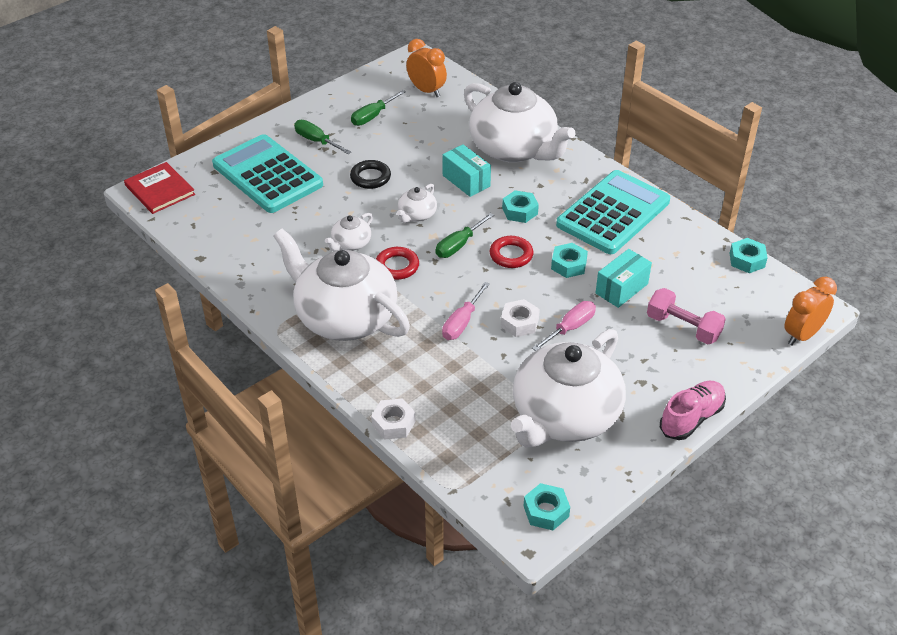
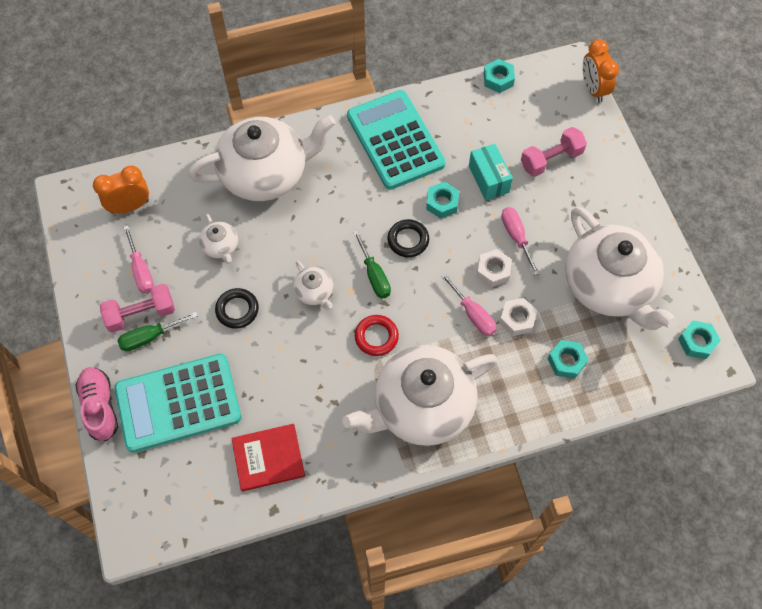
camera: 65 degrees left, 20 degrees up
red book [124,162,195,214] -> red book moved to [231,424,305,491]
white teapot [325,213,373,251] -> white teapot moved to [199,214,238,264]
green screwdriver [351,90,406,126] -> pink screwdriver [123,225,154,294]
white nut [371,398,416,440] -> white nut moved to [499,298,537,336]
turquoise box [443,144,491,197] -> none
red ring [490,236,534,268] -> black ring [387,219,429,257]
turquoise nut [502,190,539,223] -> turquoise nut moved to [548,340,589,379]
pink shoe [660,381,726,440] -> pink shoe moved to [75,367,118,441]
none -> pink dumbbell [100,284,175,333]

